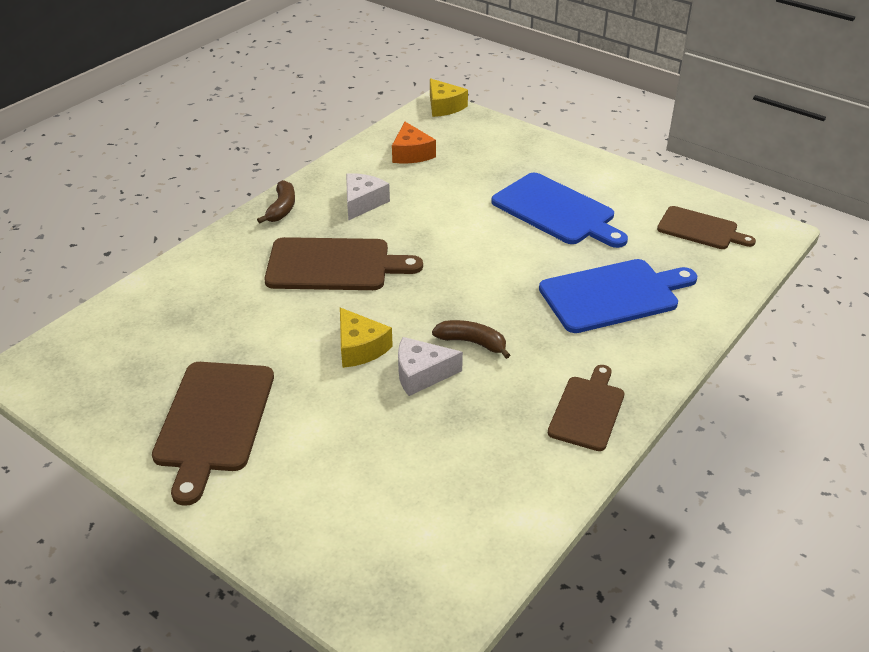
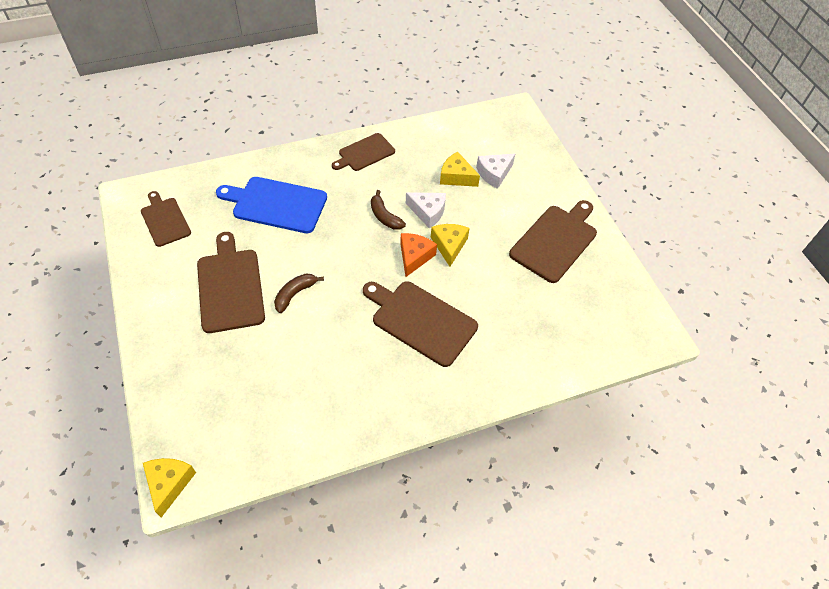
camera: 150 degrees left, 15 degrees up
brown banana [257,180,295,224] -> brown banana moved to [274,274,324,313]
white cheese [346,173,390,221] -> white cheese moved to [476,154,515,189]
orange cheese [392,122,436,164] -> orange cheese moved to [400,233,437,277]
blue cutting board [491,173,628,248] -> brown cutting board [197,232,265,333]
none -> yellow cheese [440,152,480,187]

